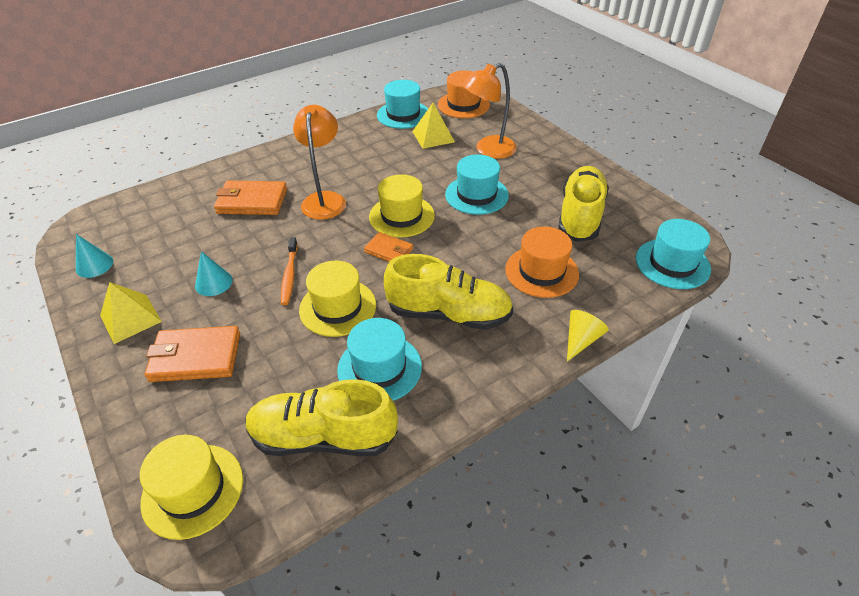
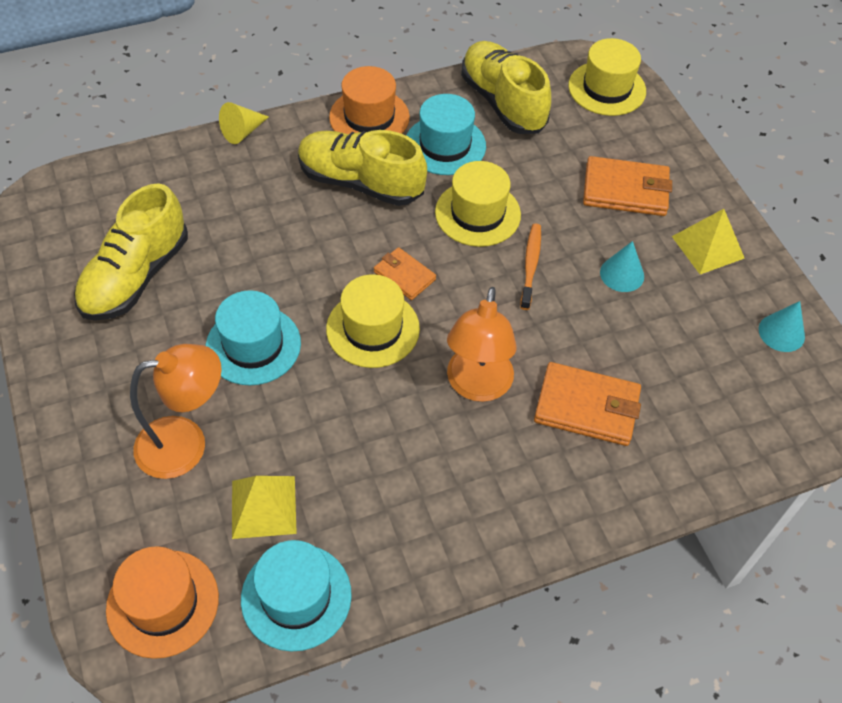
camera: 170 degrees left, 10 degrees up
yellow shoe [246,379,398,456] -> yellow shoe turned 135 degrees counterclockwise [461,41,551,134]
orange hat [505,226,579,298] -> orange hat moved to [329,66,410,134]
turquoise hat [636,219,711,289] -> none

